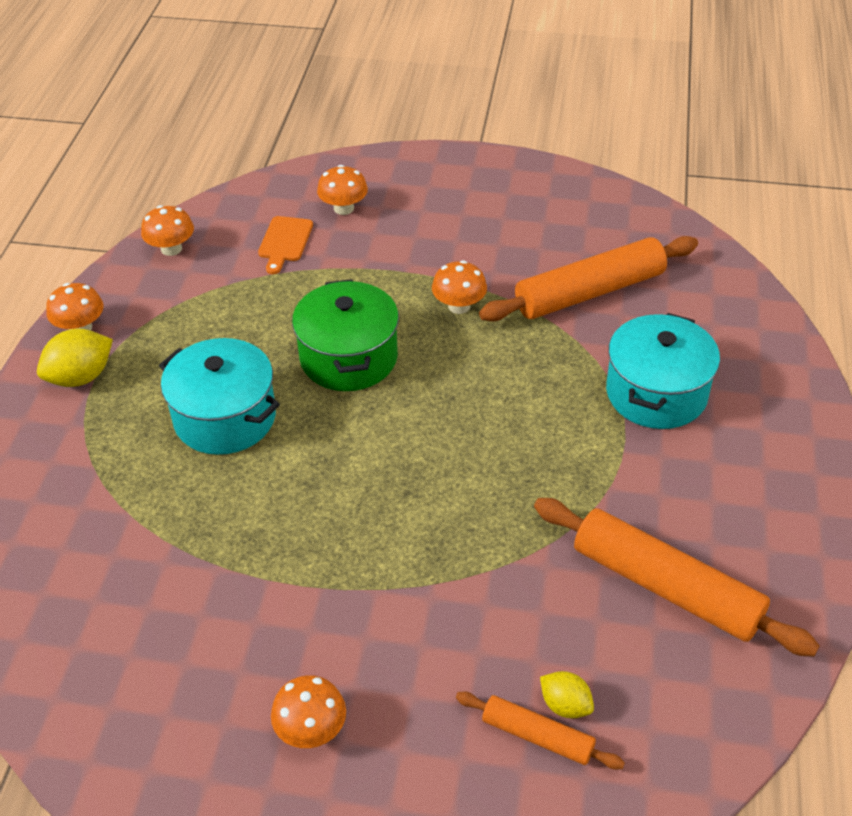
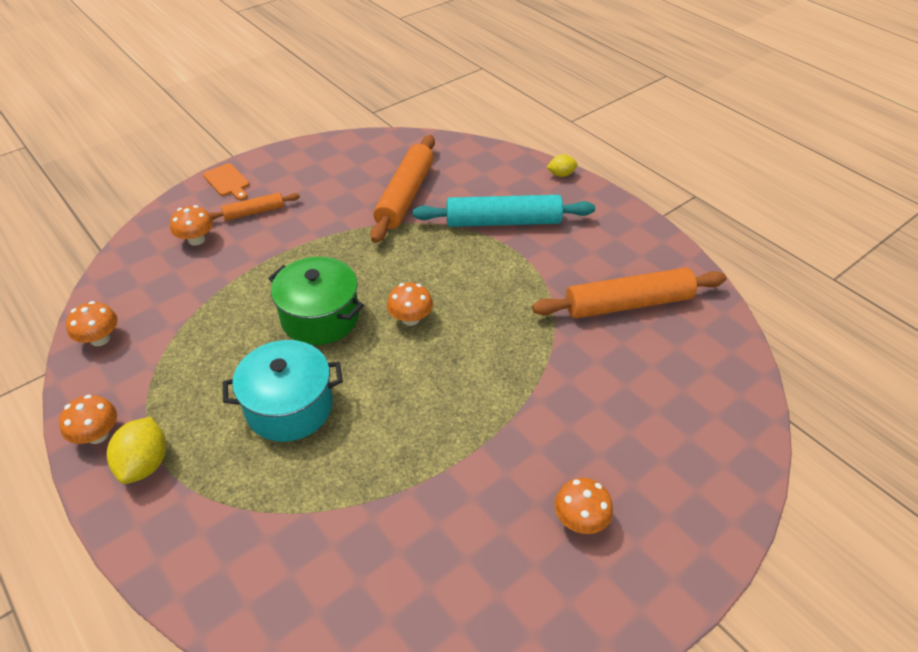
camera: 50 degrees left, 0 degrees up
orange cutting board [258,216,313,274] -> orange cutting board moved to [203,163,249,200]
orange mushroom [432,260,487,314] -> orange mushroom moved to [387,282,433,326]
orange rolling pin [456,691,625,770] -> orange rolling pin moved to [209,193,300,221]
yellow lemon [540,671,594,718] -> yellow lemon moved to [547,154,578,177]
turquoise pot [606,313,720,429] -> turquoise rolling pin [413,195,595,227]

